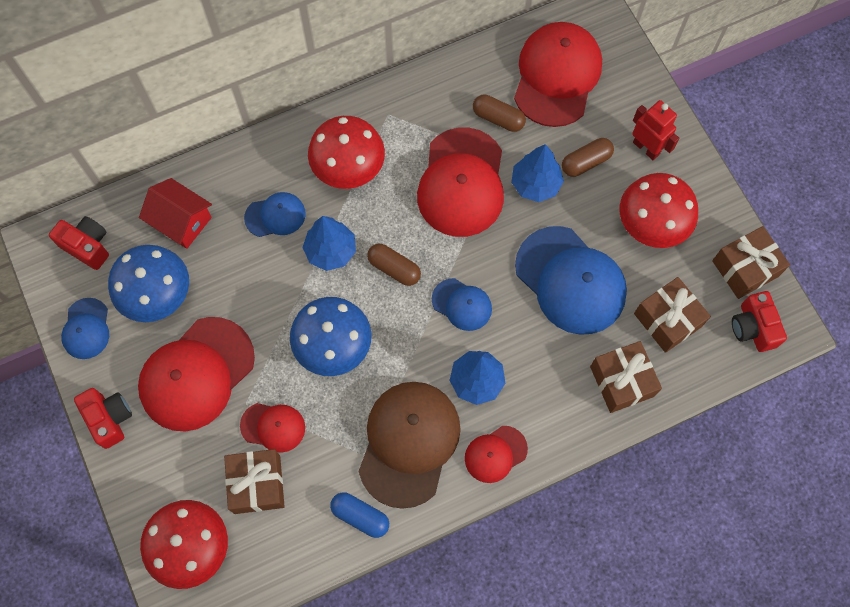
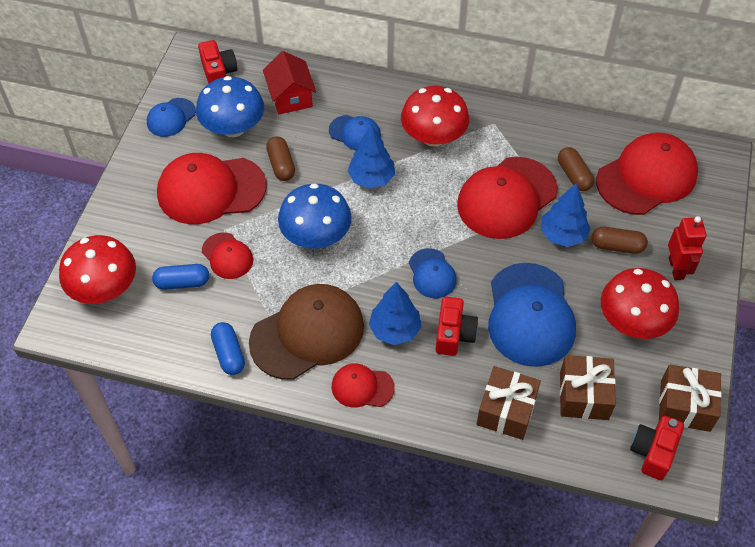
camera: 40 degrees right, 15 degrees down
red camera [74,388,132,449] -> red camera moved to [435,297,478,356]
brown gift [224,449,285,514] -> blue capsule [152,264,209,290]
brown capsule [367,244,421,286] -> brown capsule moved to [266,136,295,181]

